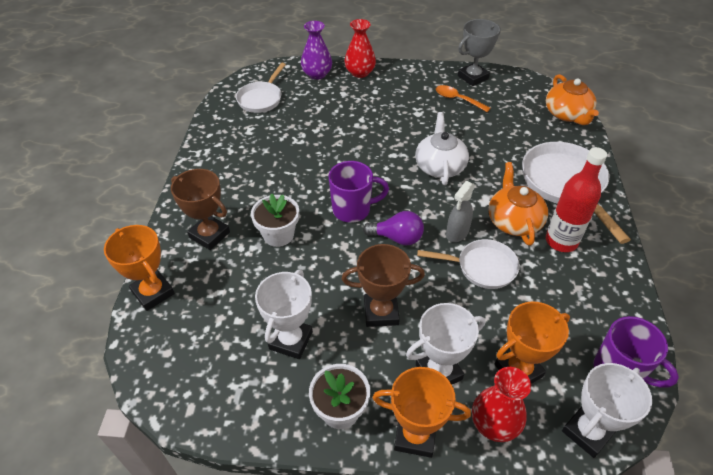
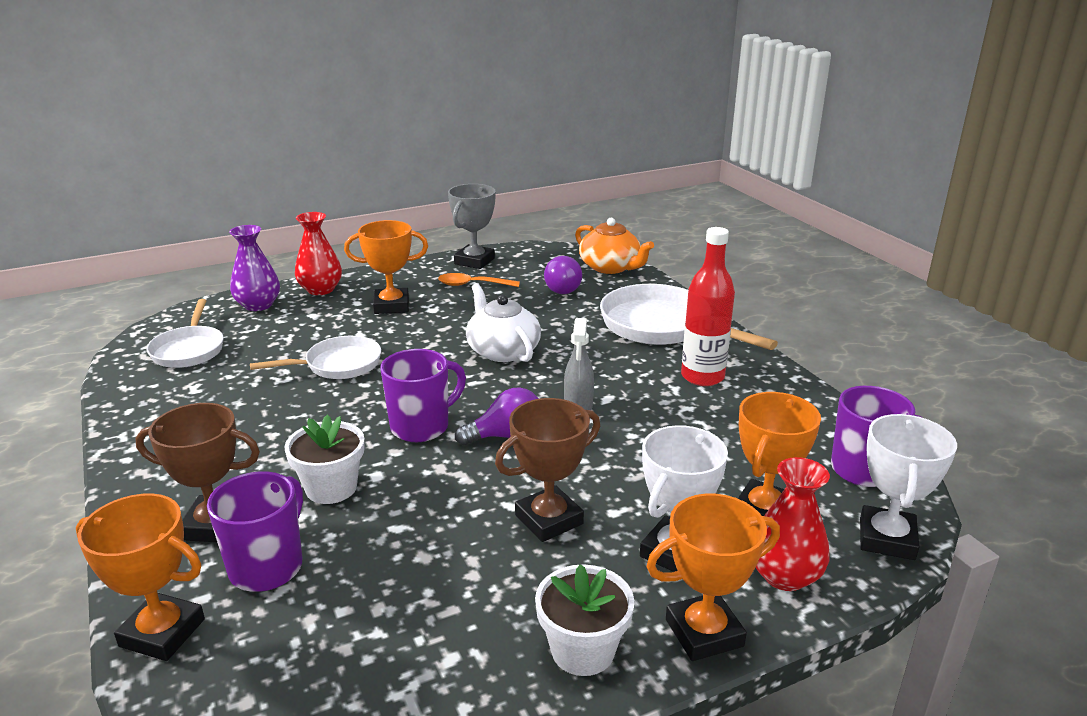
camera: 30 degrees left, 20 degrees down
white trophy [255,270,313,359] -> none
white pan [417,239,520,289] -> white pan moved to [250,336,381,379]
orange teapot [488,162,548,246] -> none
none -> purple mug [207,471,303,592]
none -> orange trophy [344,220,428,314]
none -> purple light bulb [544,256,582,294]

